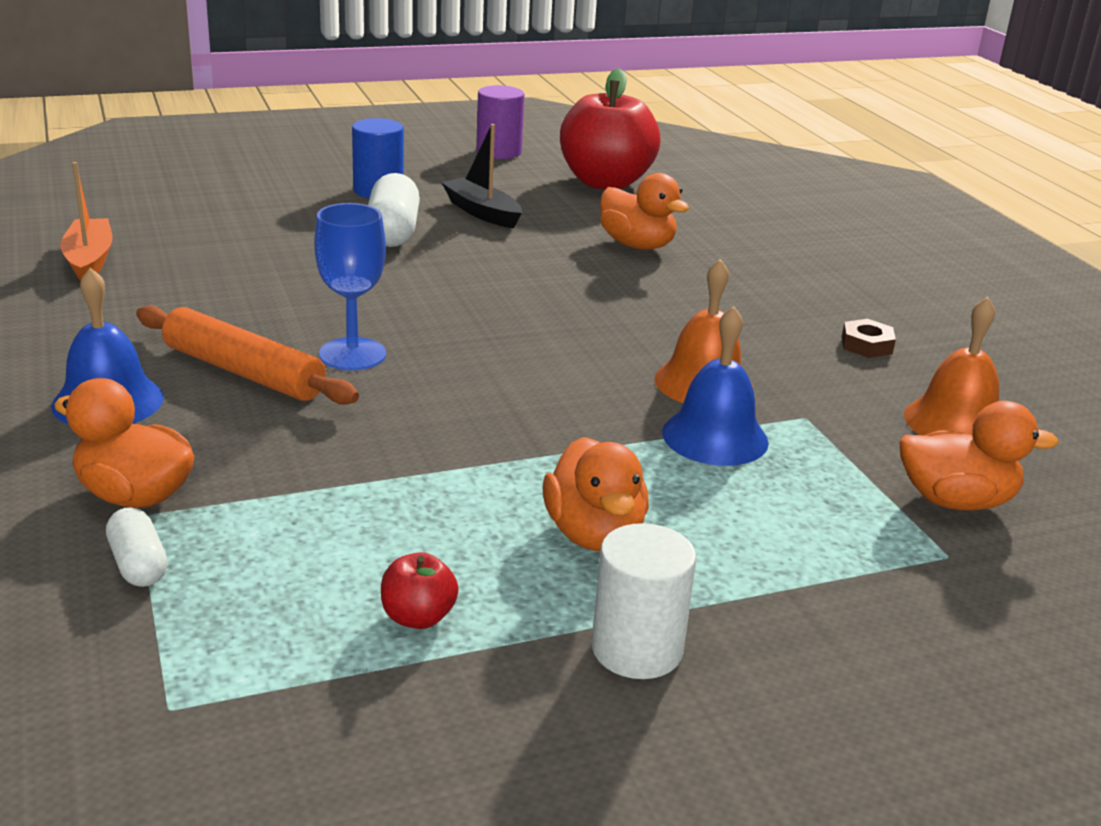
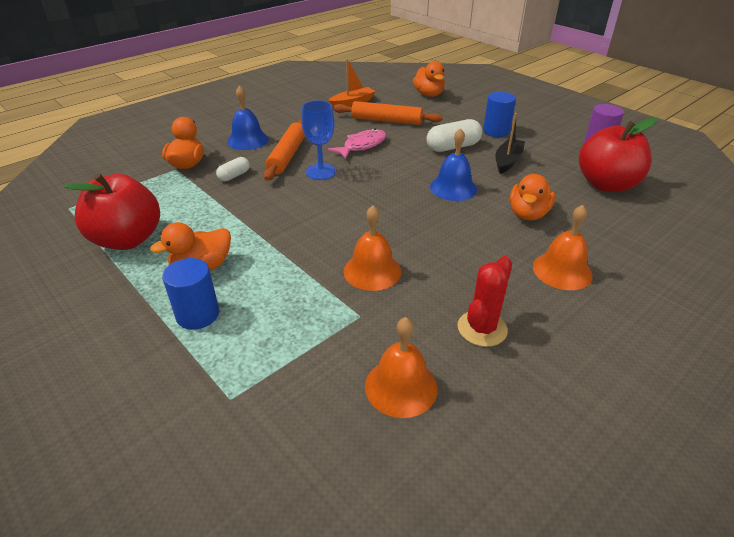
camera: 70 degrees right, 10 degrees up
white capsule [106,507,168,587] -> white capsule moved to [216,157,250,181]
red apple [381,552,459,629] -> red apple [64,173,160,250], size x2.44
white cylinder [592,523,696,679] -> none
blue bell [662,306,769,466] -> blue bell moved to [430,128,477,201]
brown nut [842,319,896,358] -> red cactus [458,256,512,347]
orange duck [900,401,1058,511] -> orange duck moved to [413,61,445,97]
none -> blue cylinder [162,258,219,330]
none -> pink fish [328,129,387,159]
none -> orange rolling pin [333,101,443,125]
none -> orange bell [533,205,593,290]

